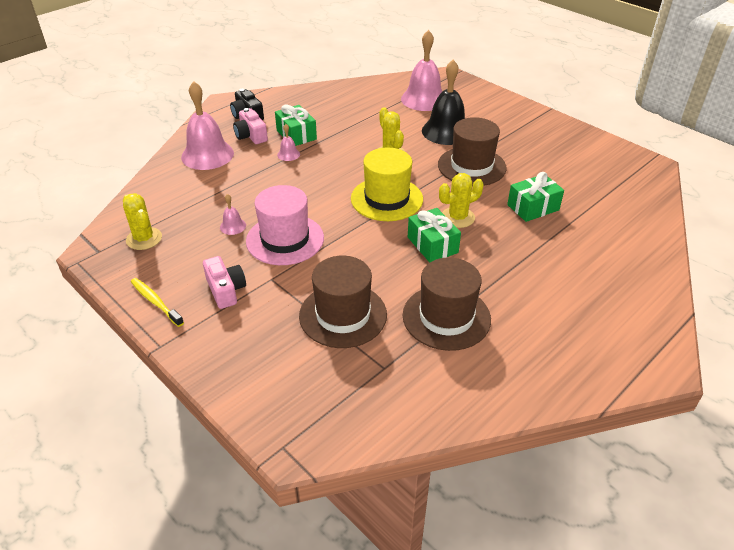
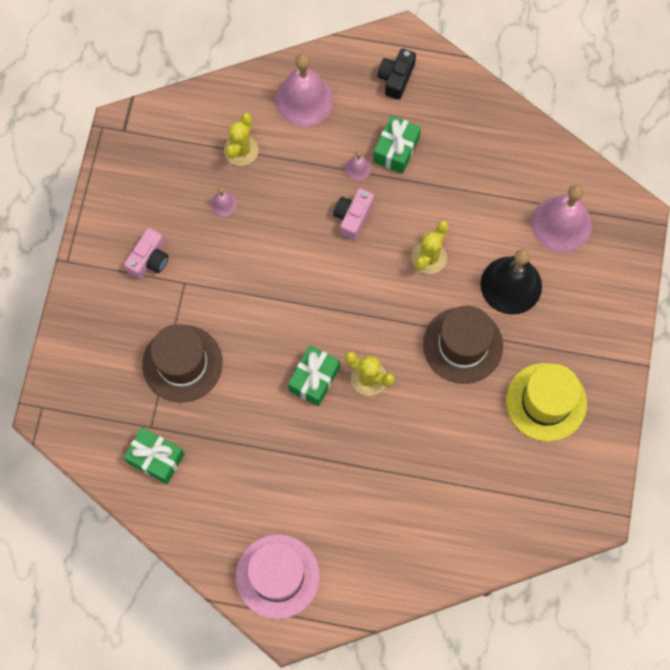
camera: 55 degrees right, 30 degrees up
yellow cactus [123,193,162,250] -> yellow cactus moved to [224,113,259,166]
yellow toothbrush [131,278,184,327] -> none
pink camera [233,108,268,144] -> pink camera moved to [333,188,374,240]
pink hat [246,185,324,265] -> pink hat moved to [236,534,320,619]
yellow hat [351,148,423,221] -> yellow hat moved to [506,363,587,442]
brown hat [403,258,491,351] -> none
green gift [507,172,564,222] -> green gift moved to [124,427,185,484]

